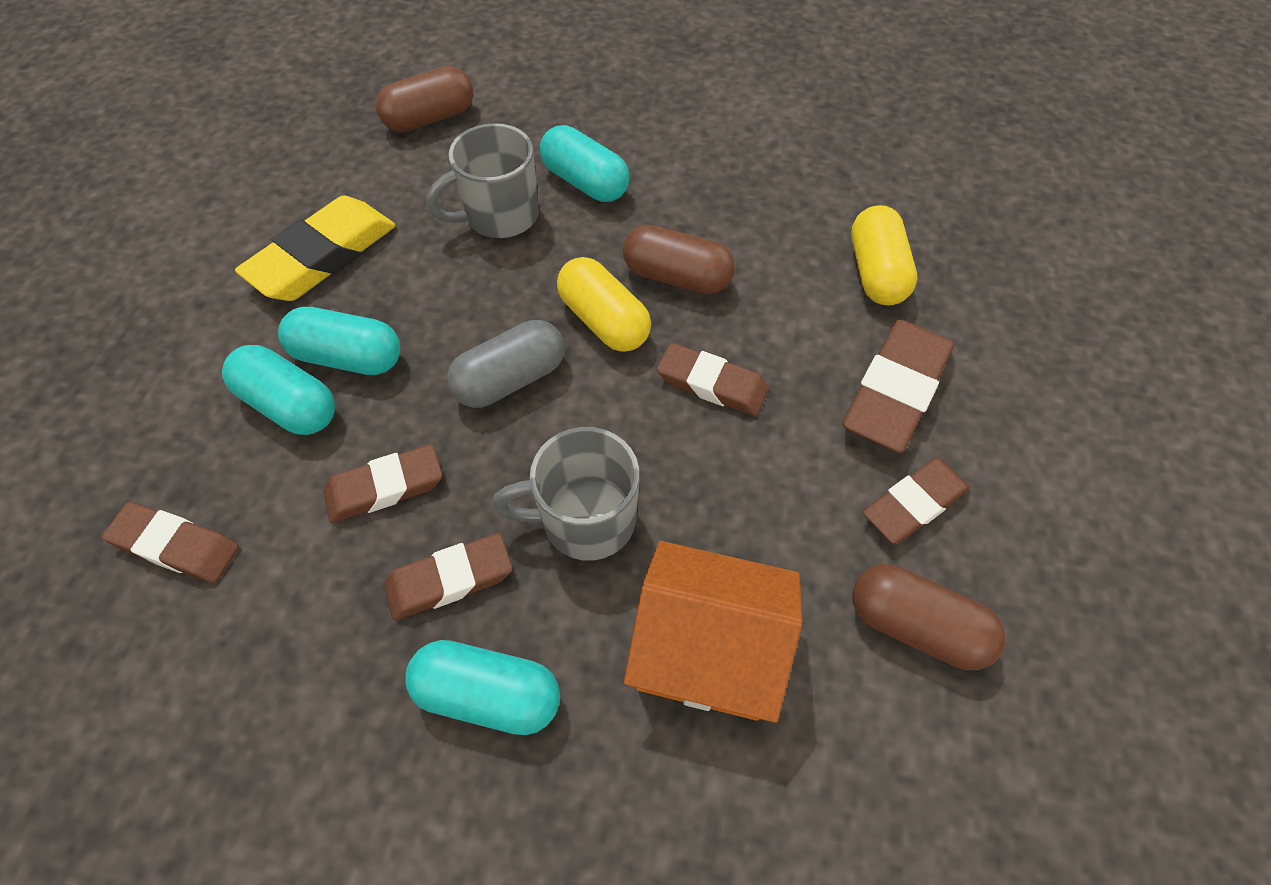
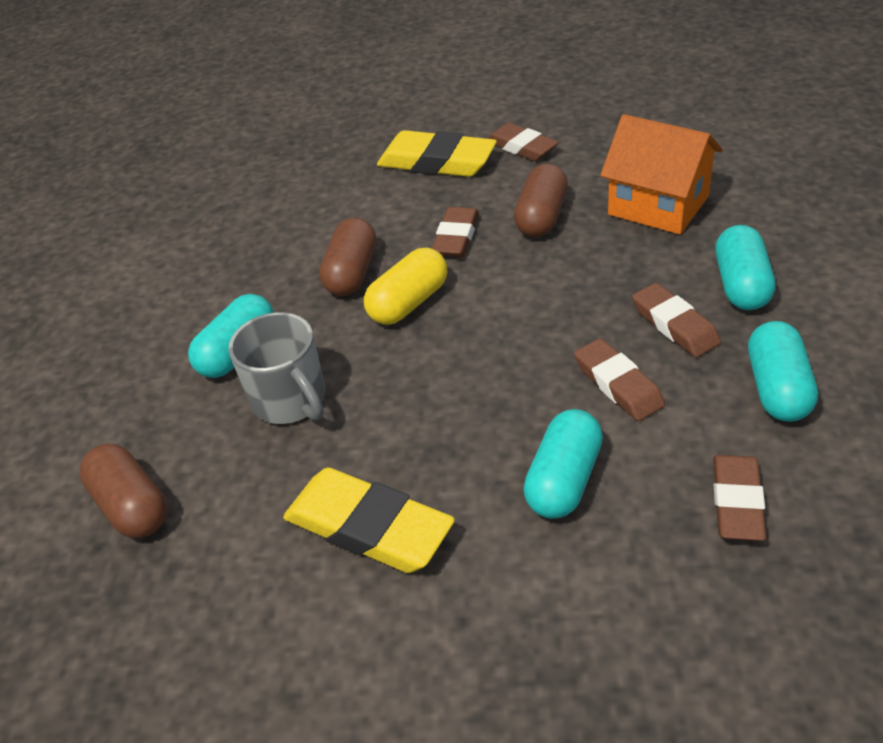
camera: 95 degrees left, 15 degrees down
turquoise capsule [278,307,400,375] -> turquoise capsule moved to [748,321,818,422]
grey capsule [447,320,565,408] -> none
grey mug [492,427,640,561] -> none
orange house [624,541,803,723] -> orange house turned 60 degrees counterclockwise [600,114,723,235]
brown eraser [842,319,954,453] -> yellow eraser [377,130,497,177]
yellow capsule [851,205,917,305] -> none
brown capsule [852,564,1005,670] -> brown capsule moved to [514,163,568,237]

